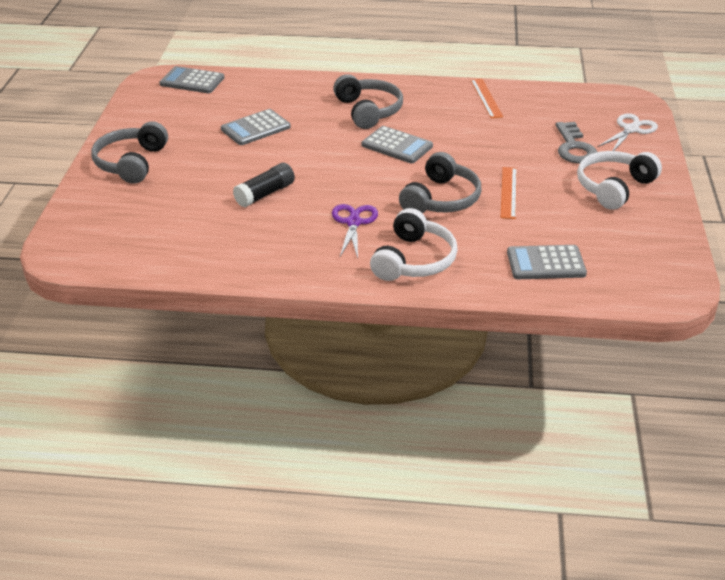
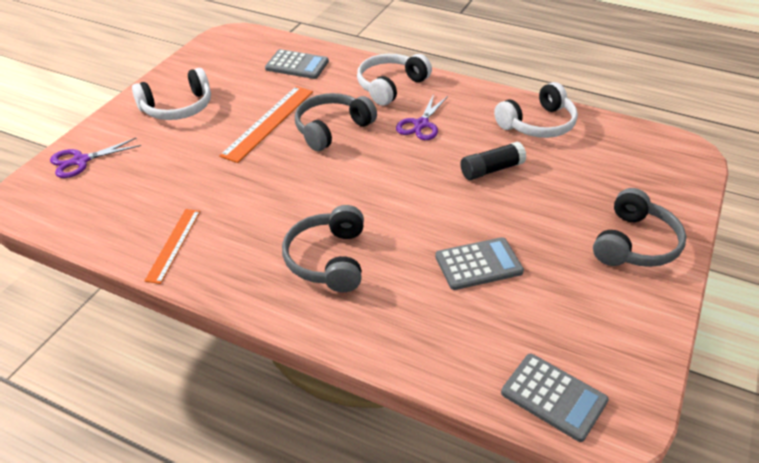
camera: 160 degrees left, 5 degrees up
grey calculator [362,126,433,163] -> none
orange ruler [500,167,517,219] -> orange ruler [219,86,313,163], size x1.58
grey key [556,122,597,163] -> none
white scissors [598,113,658,151] -> purple scissors [50,138,141,178]
none -> white headphones [494,82,578,138]

